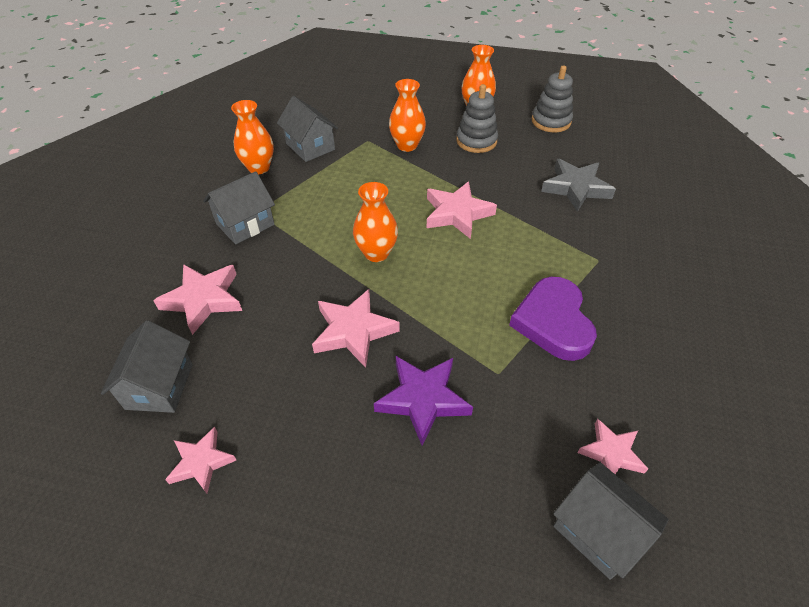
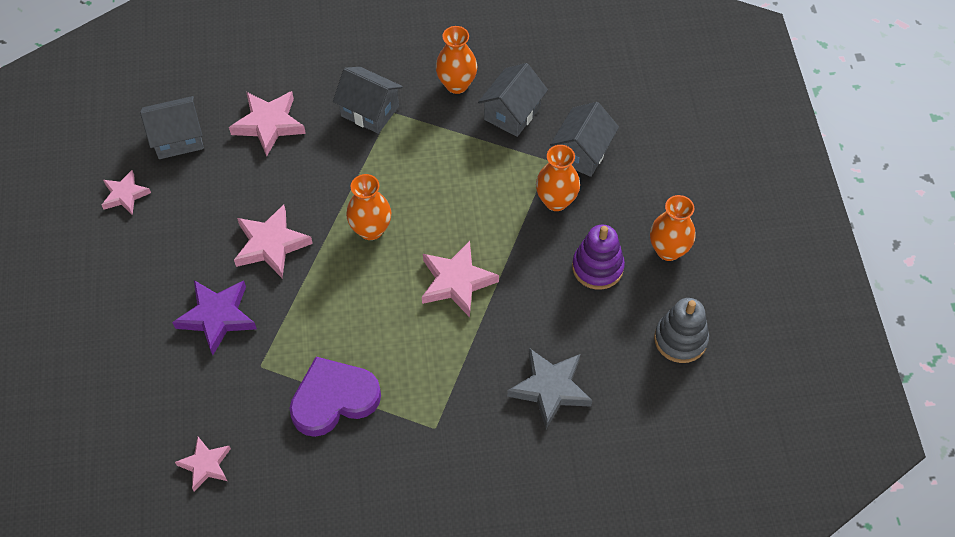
camera: 70 degrees right, 10 degrees up
grey stacking toy [456,84,498,153] -> purple stacking toy [572,224,625,290]
grey house [553,462,669,580] -> grey house moved to [550,102,619,177]

